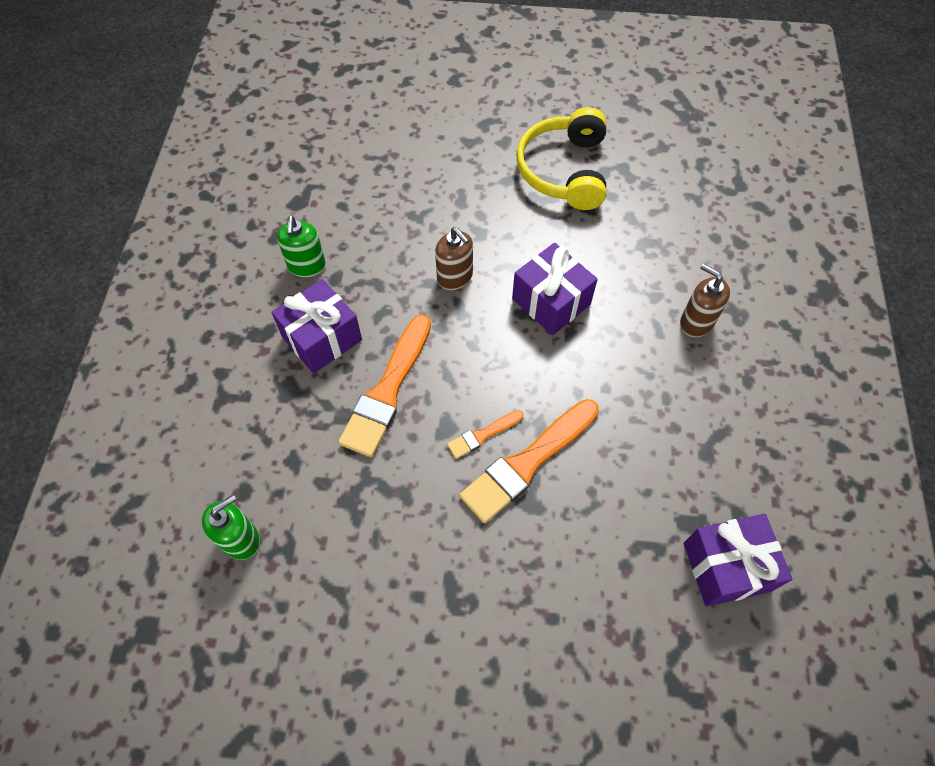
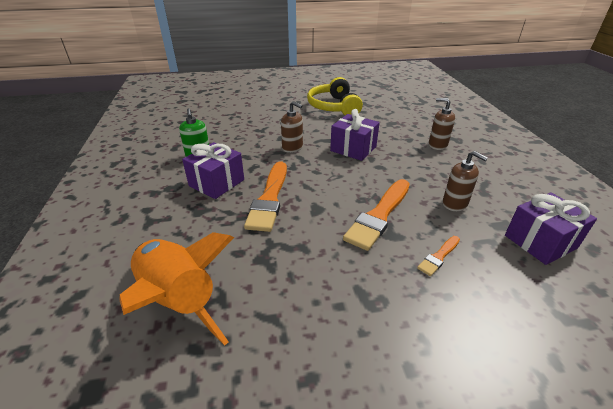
camera: 15 degrees left, 25 degrees down
green soap dispenser [202,494,260,560] -> orange rocket [120,232,234,346]
orange brush [447,410,524,459] -> orange brush moved to [417,236,460,276]
none -> brown soap dispenser [443,151,488,211]

